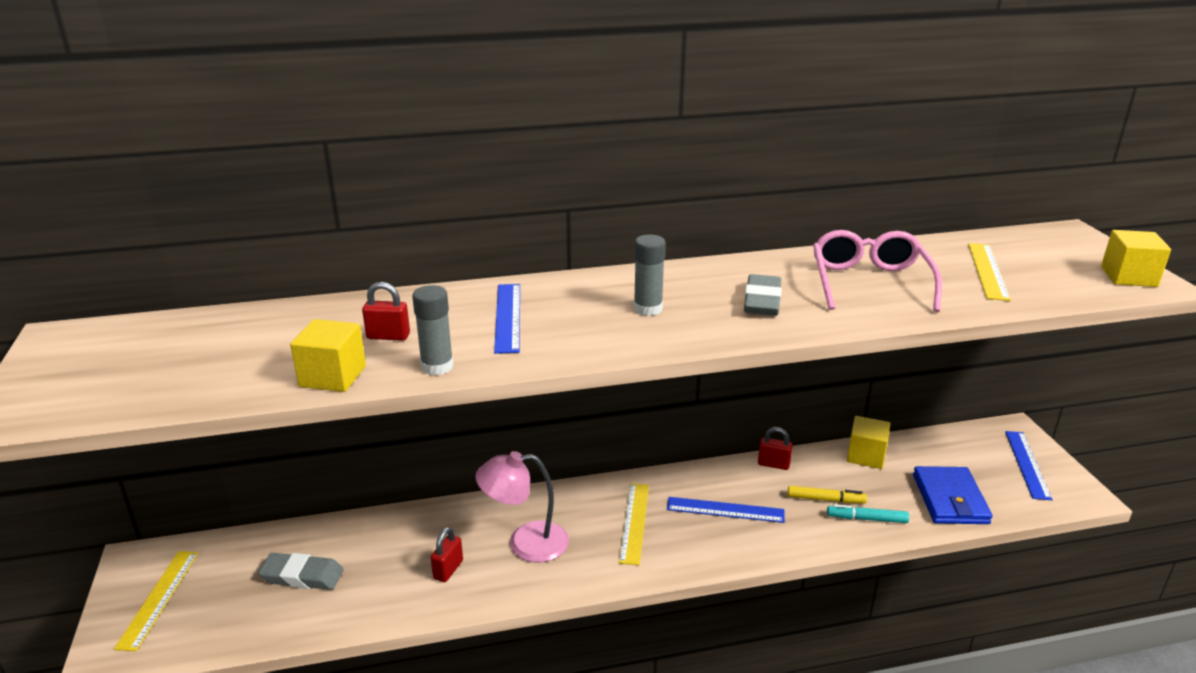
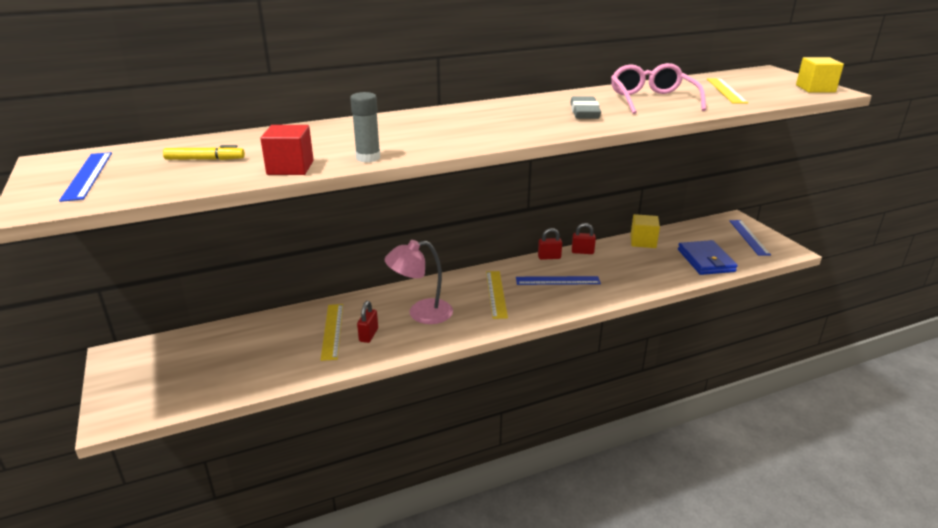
camera: 10 degrees left, 0 degrees up
yellow ruler [114,551,198,651] -> yellow ruler moved to [321,304,343,361]
grey eraser [258,553,344,590] -> none
yellow cube [290,319,366,392] -> red cube [260,125,314,175]
red padlock [362,282,410,341] -> red padlock moved to [538,228,562,260]
blue ruler [494,284,520,354] -> blue ruler moved to [59,152,112,202]
grey glue stick [634,234,666,316] -> none
yellow marker [788,486,867,504] -> yellow marker moved to [163,145,245,160]
turquoise marker [827,504,909,523] -> none

